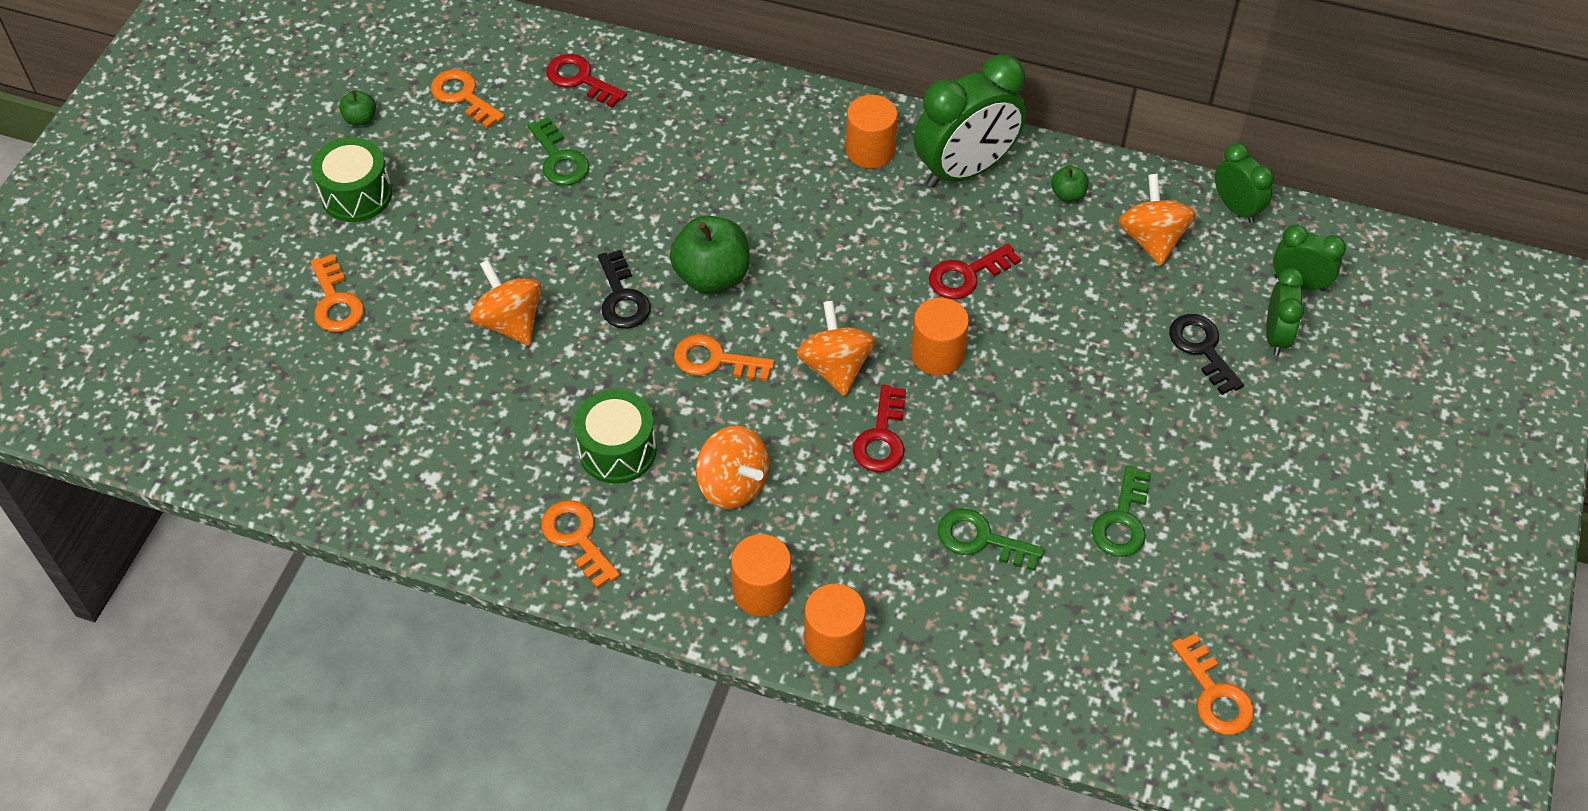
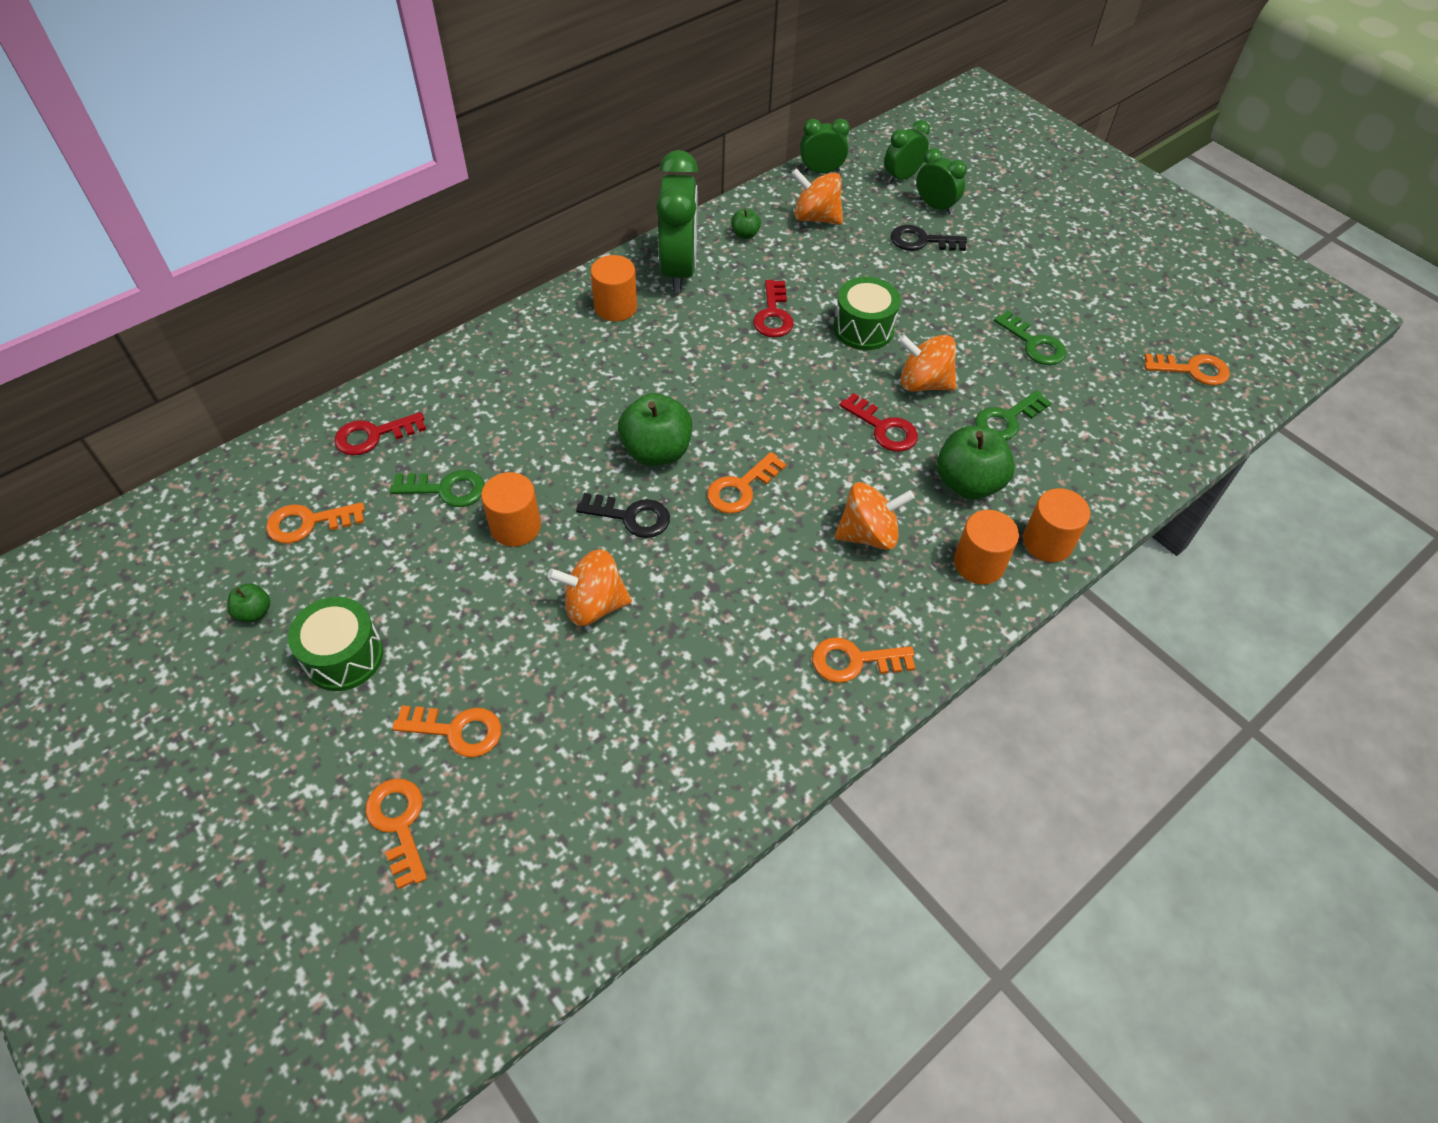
camera: 60 degrees left, 0 degrees up
green drum [574,390,656,484] -> green drum moved to [833,277,901,350]
orange spinning top [797,301,876,396] -> orange spinning top moved to [898,334,956,392]
orange cylinder [911,298,969,375] -> orange cylinder moved to [481,472,541,547]
none -> orange key [365,779,427,889]
none -> green apple [937,426,1015,499]

